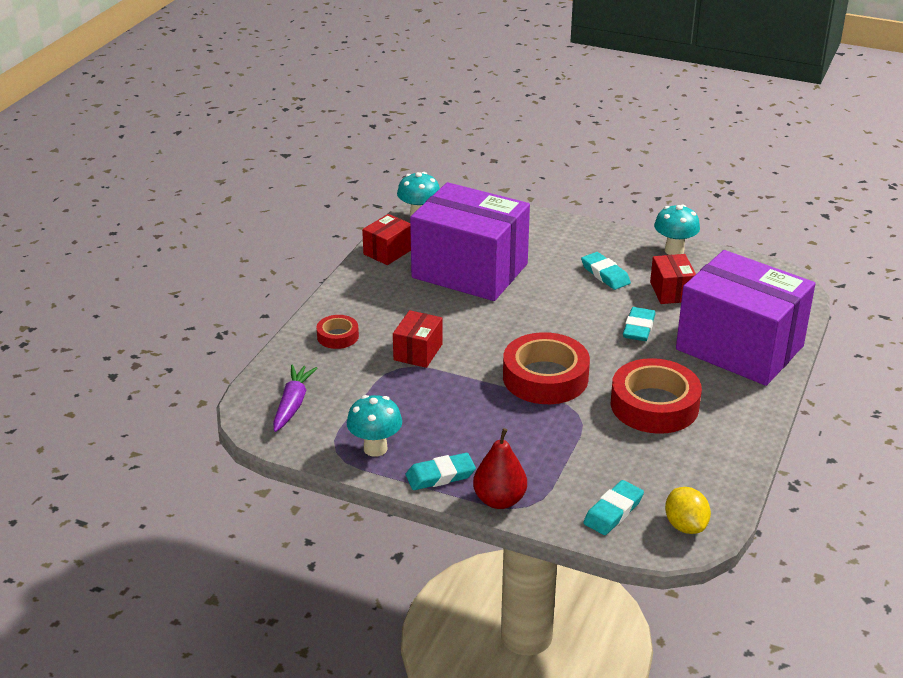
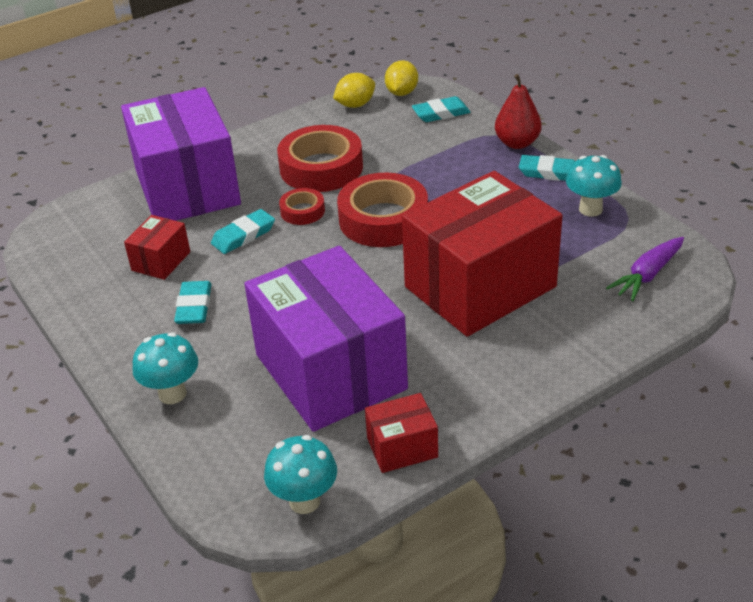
camera: 145 degrees left, 5 degrees up
red tape [317,315,359,349] -> red tape moved to [279,188,325,225]
red box [393,310,443,368] -> red box [402,171,563,337], size x2.33
turquoise mushroom [654,204,700,255] -> turquoise mushroom moved to [133,332,198,404]
none -> yellow lemon [333,73,375,108]

